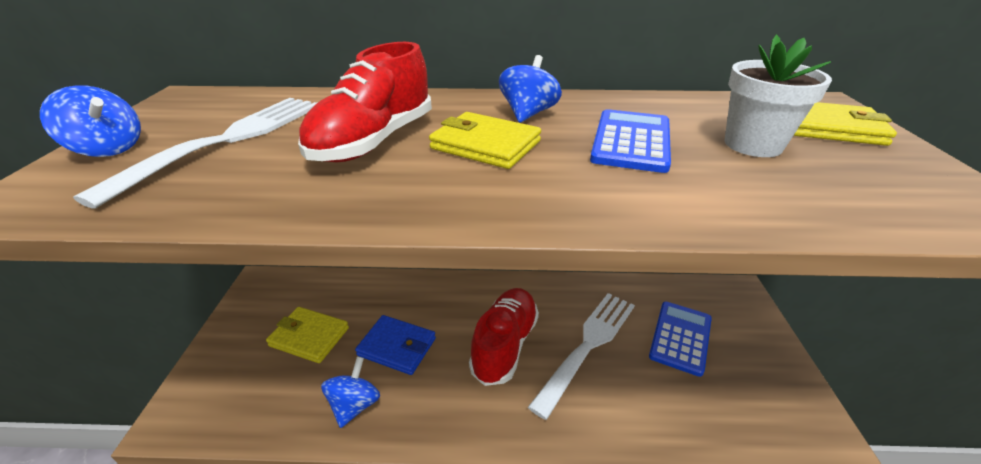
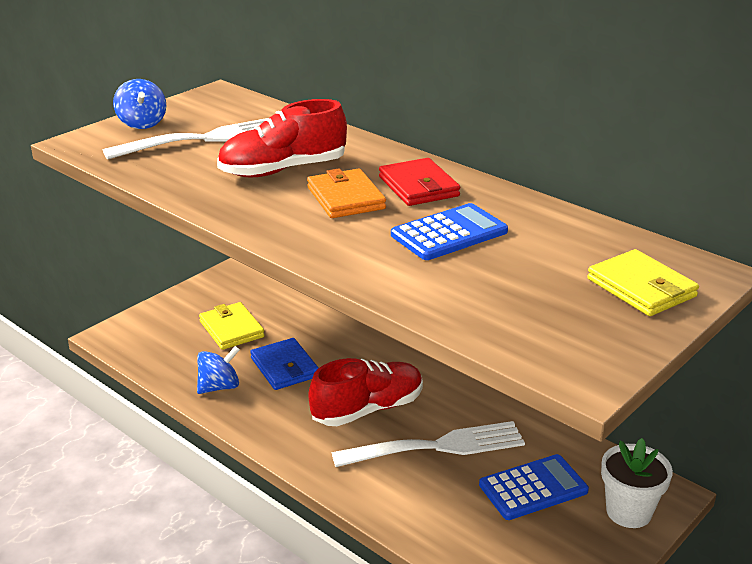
camera: 40 degrees right, 5 degrees down
yellow wallet [429,112,541,169] -> orange wallet [307,168,386,218]
blue spinning top [499,55,562,123] -> red wallet [379,158,460,206]
white flower pot [724,34,832,157] -> white flower pot moved to [601,438,673,528]

